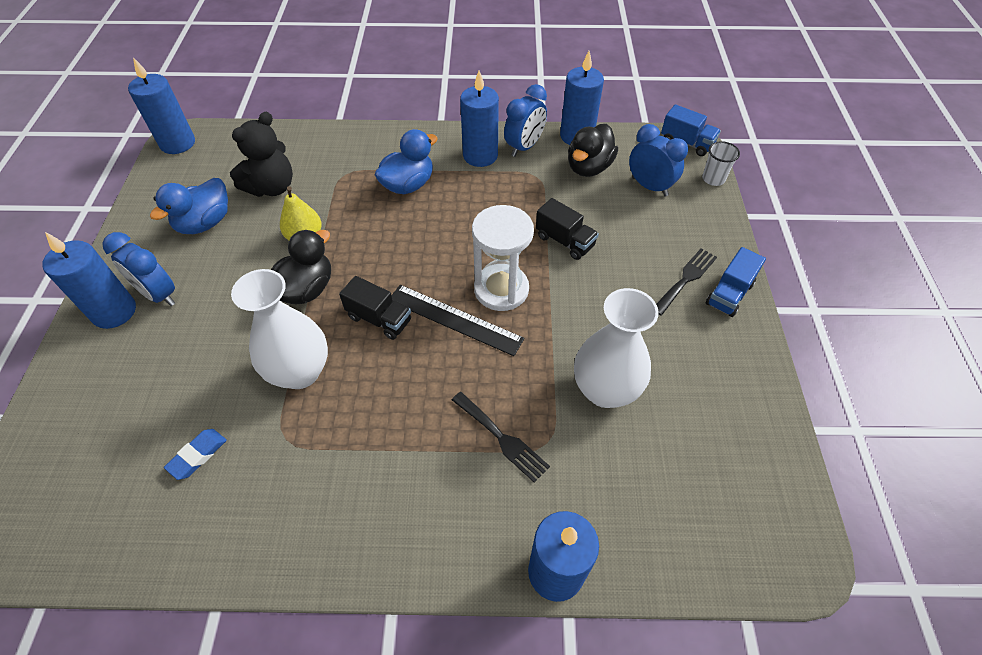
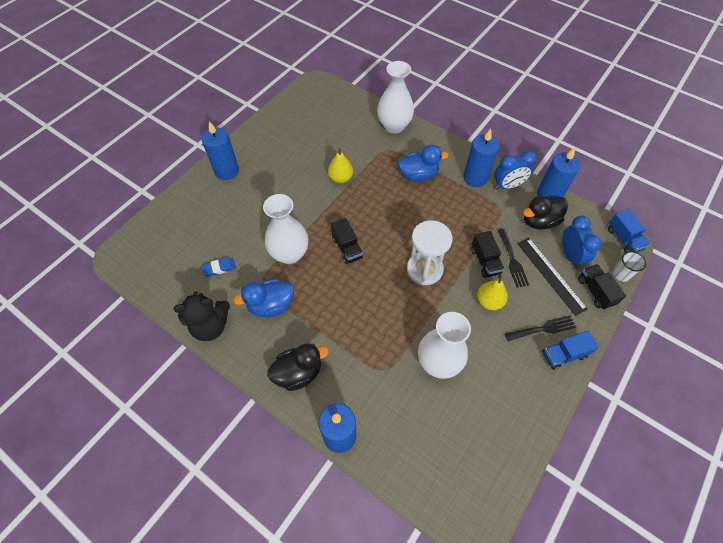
camera: 35 degrees right, 5 degrees up
blue clock [102,232,175,306] -> none
blue candle [128,57,195,154] -> none
blue duck [150,178,228,234] -> blue duck moved to [233,279,294,317]
black teddy bear [230,112,293,197] -> black teddy bear moved to [174,291,230,341]
black duck [271,230,331,305] -> black duck moved to [267,344,329,391]
black ruler [392,285,525,356] -> black ruler moved to [517,238,588,316]
black fork [452,392,550,483] -> black fork moved to [498,229,529,288]
none -> white vase [377,61,414,133]
none -> yellow pear [477,275,508,310]
none -> black truck [578,264,626,310]

